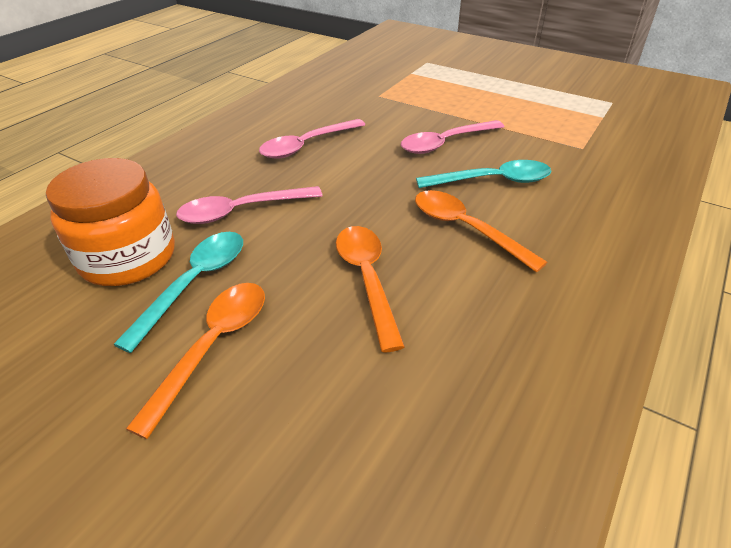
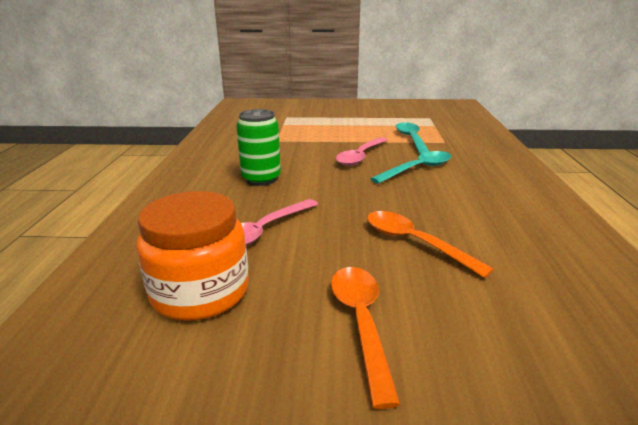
camera: 30 degrees left, 15 degrees down
turquoise spoon [113,232,243,353] -> turquoise spoon moved to [396,122,430,154]
pink spoon [259,119,365,159] -> green can [236,109,281,186]
orange spoon [415,190,547,273] -> none

